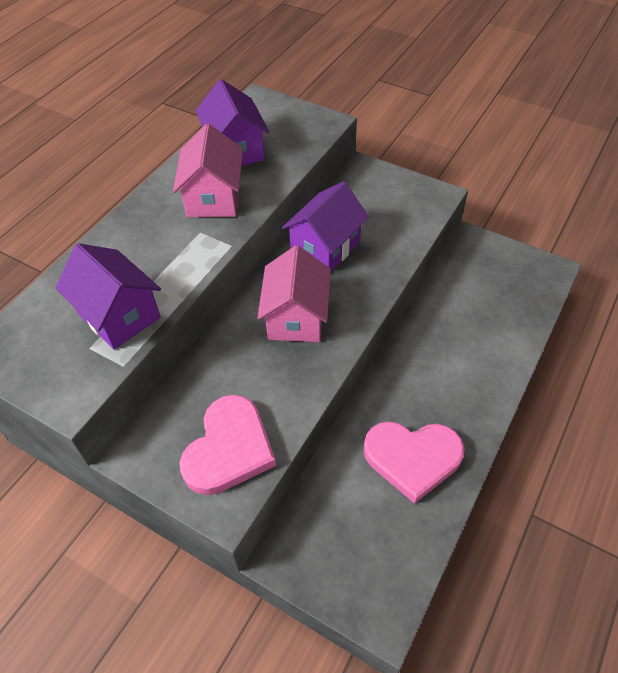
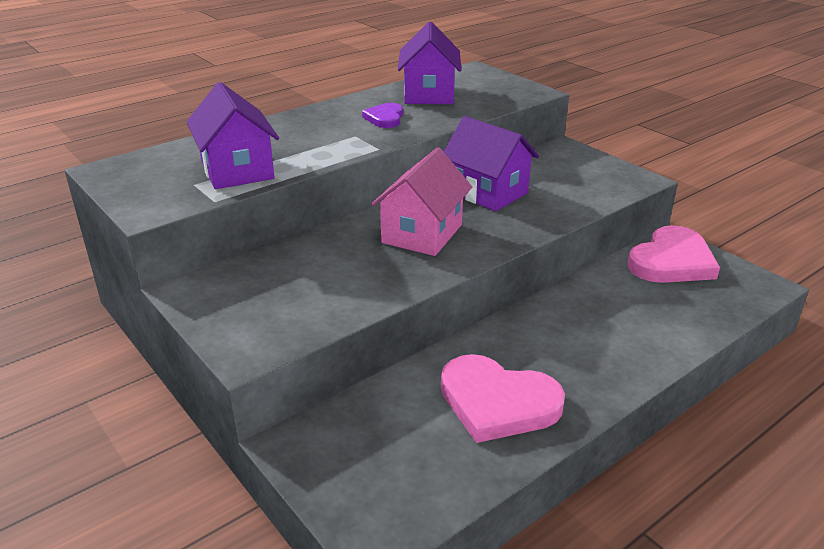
camera: 20 degrees right, 20 degrees down
pink house [173,124,243,217] -> purple heart [362,103,403,128]
pink heart [180,395,276,495] -> pink heart moved to [627,225,720,283]
purple house [282,181,369,271] -> purple house turned 75 degrees clockwise [444,116,539,211]

